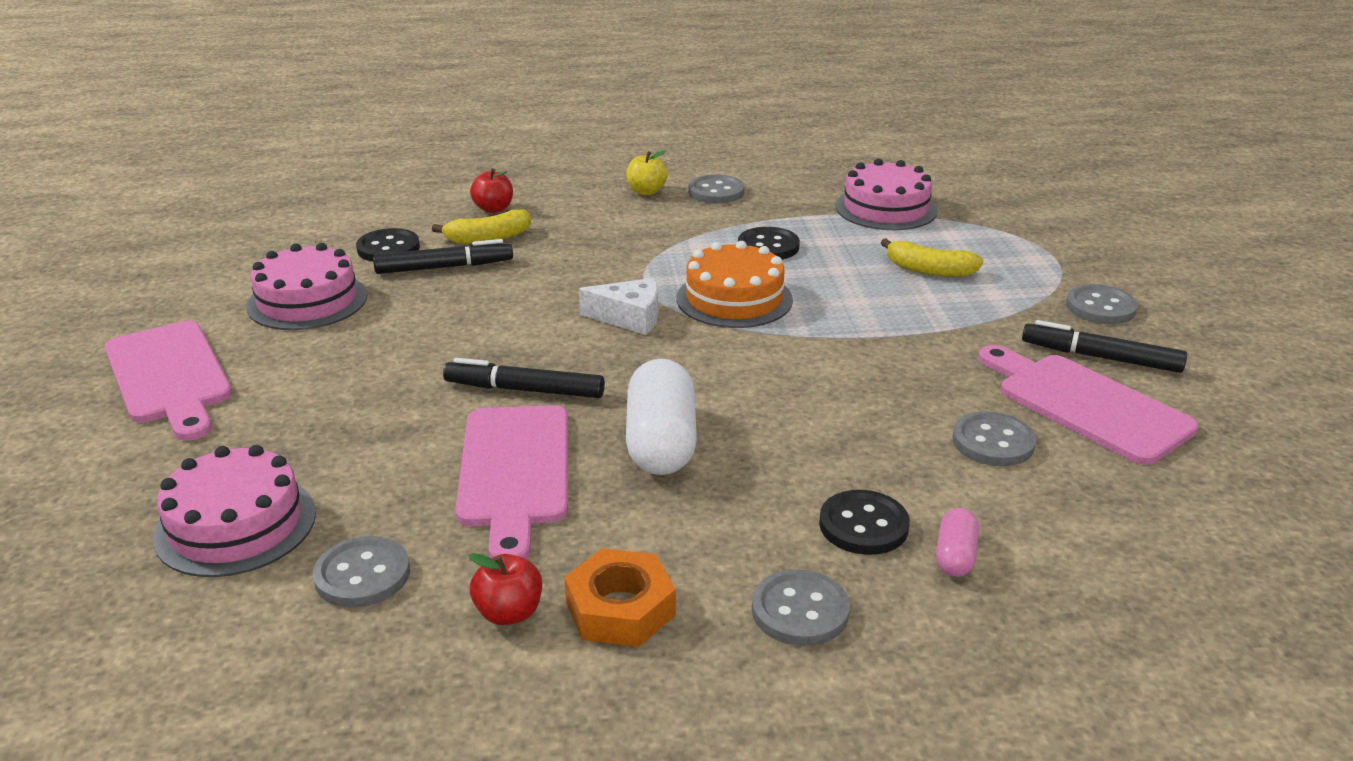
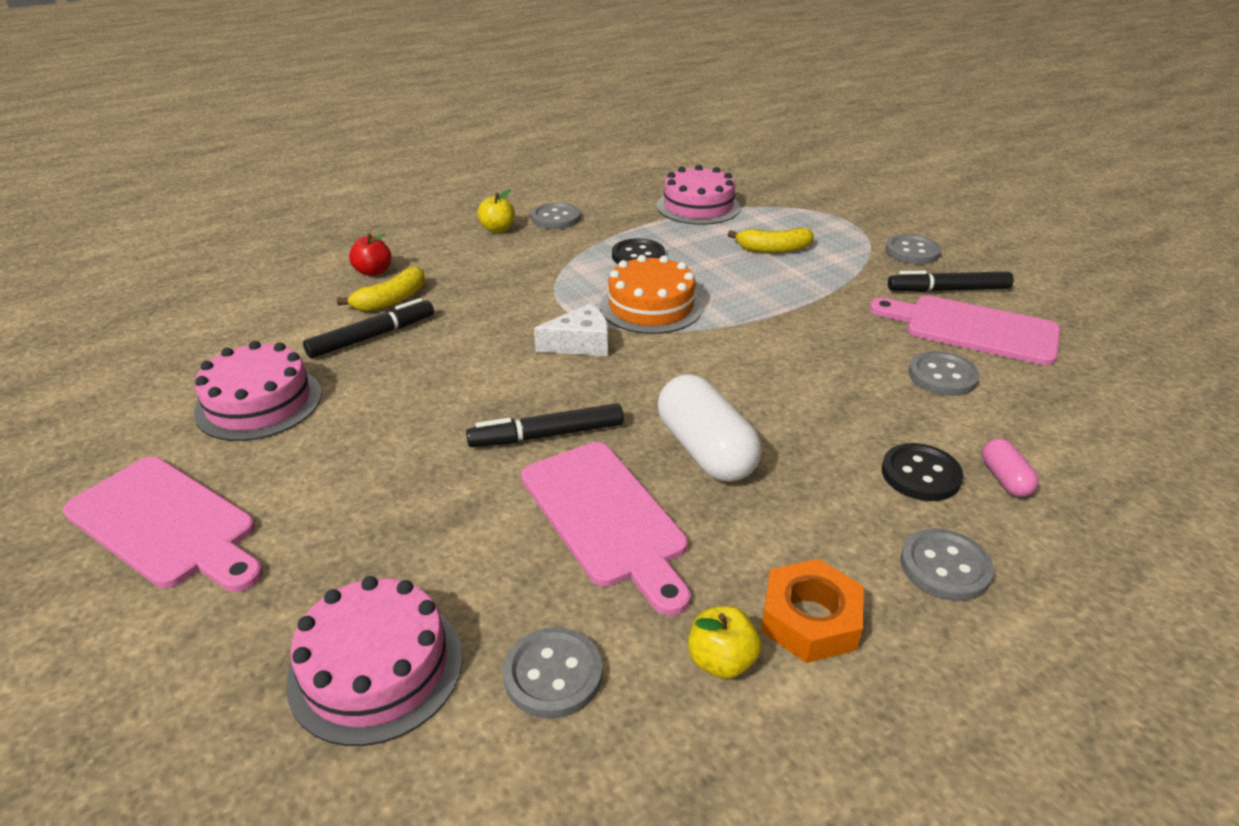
camera: 25 degrees left, 5 degrees up
black button [356,228,420,262] -> none
red apple [469,553,542,625] -> yellow apple [688,606,762,679]

